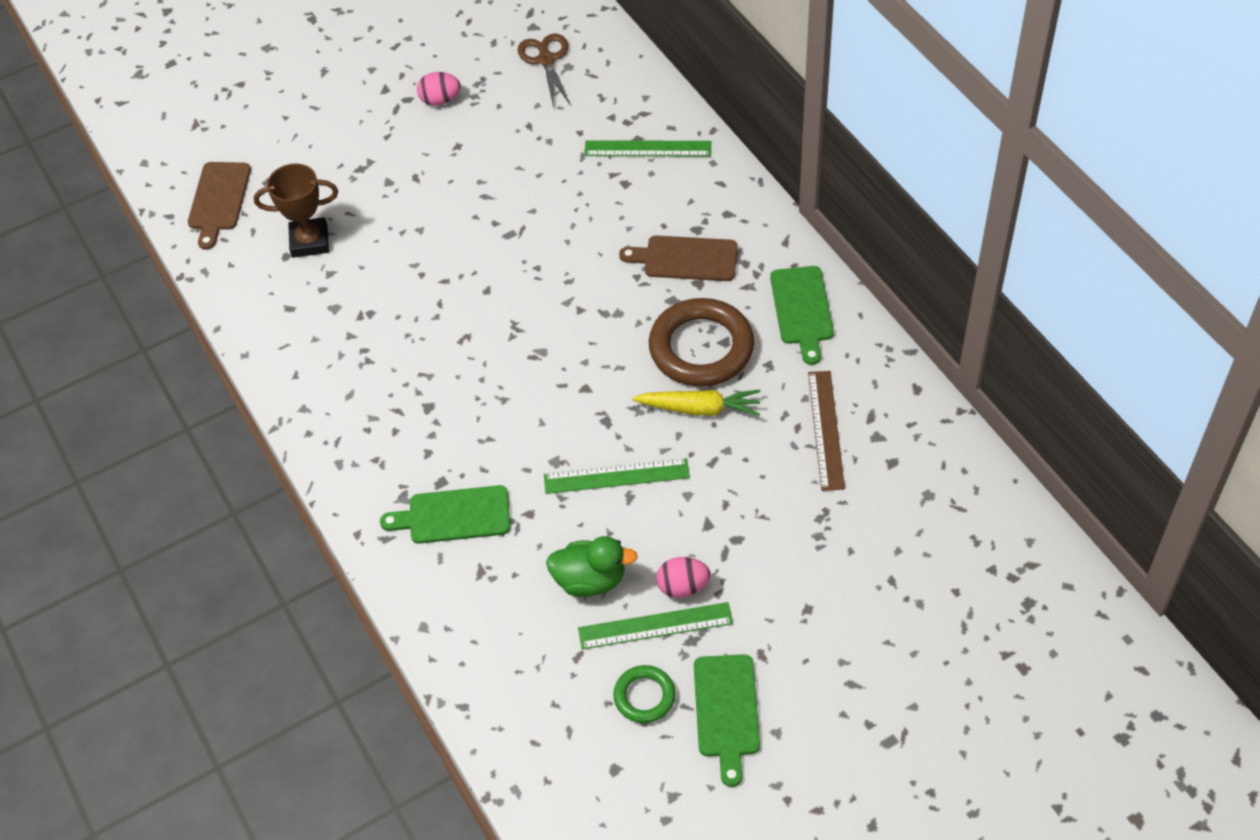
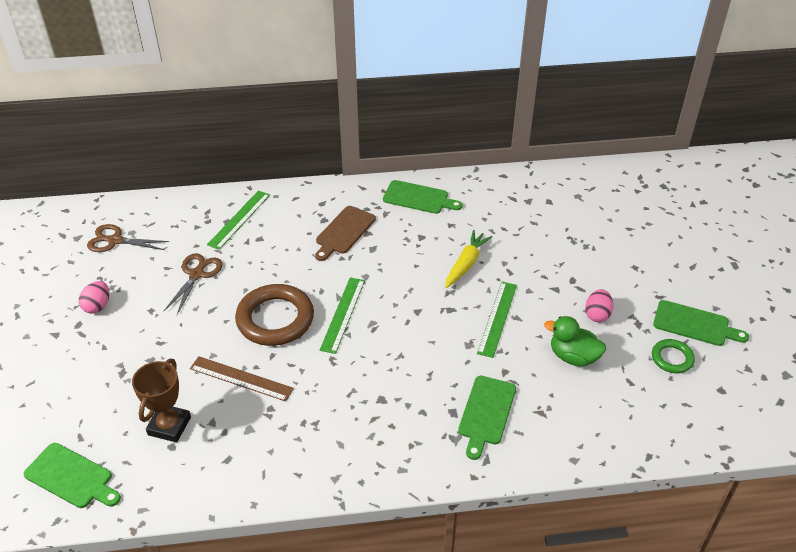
camera: 70 degrees left, 10 degrees down
brown cutting board [188,162,251,250] -> green cutting board [24,443,121,508]
green duck [546,536,638,597] -> green duck turned 90 degrees counterclockwise [544,316,606,367]
green ruler [578,602,733,649] -> green ruler moved to [320,277,365,354]
brown ring [649,298,754,387] -> brown ring moved to [235,284,314,346]
brown ruler [808,371,845,491] -> brown ruler moved to [190,356,294,402]
none -> brown scissors [164,253,223,315]

